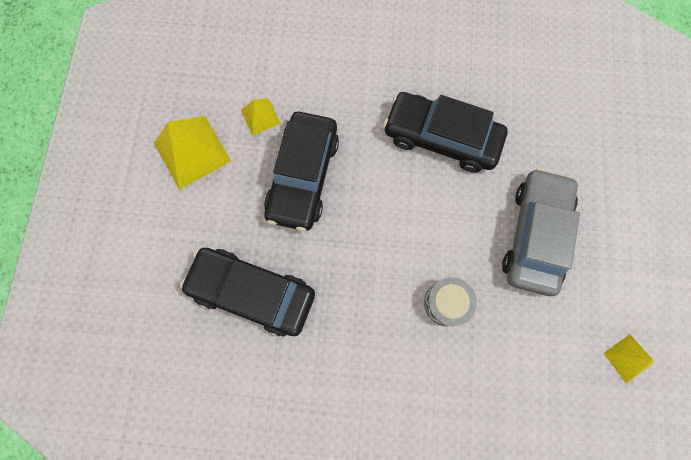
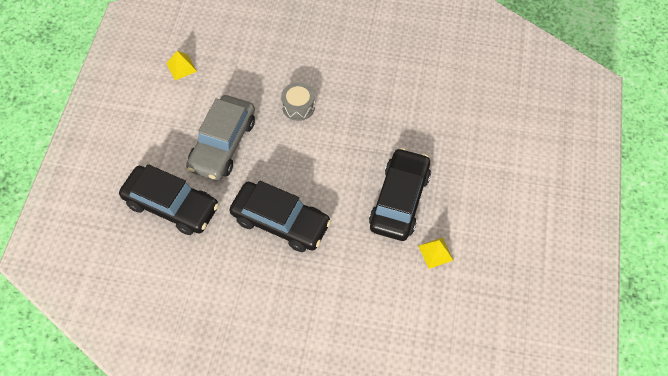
camera: 175 degrees left, 15 degrees down
yellow pyramid [154,116,231,190] -> none
black car [180,248,315,336] -> black car moved to [119,164,219,235]

